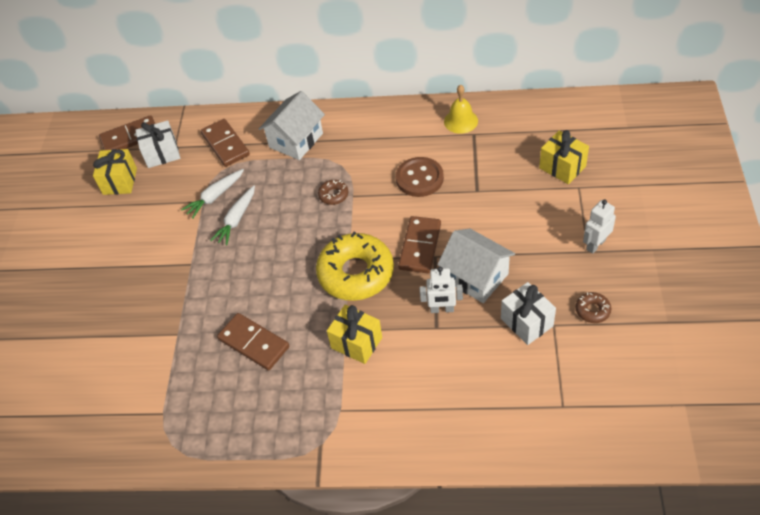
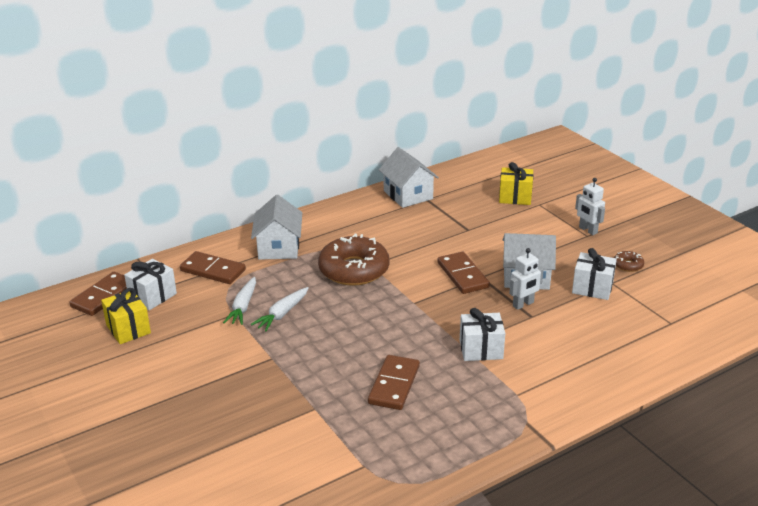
camera: 40 degrees left, 20 degrees down
white carrot [210,186,255,245] -> white carrot turned 45 degrees clockwise [251,287,309,332]
brown domino [217,313,289,371] -> brown domino turned 75 degrees counterclockwise [368,355,420,410]
yellow donut [316,232,394,301] -> none
brown donut [318,180,348,205] -> brown donut [318,234,390,286], size x2.36
yellow gift [327,305,382,364] -> white gift [460,308,505,361]
brown button [396,157,444,197] -> none
yellow bell [444,85,478,134] -> white house [379,147,439,208]
white robot [583,199,616,254] -> white robot turned 45 degrees counterclockwise [575,178,605,235]

